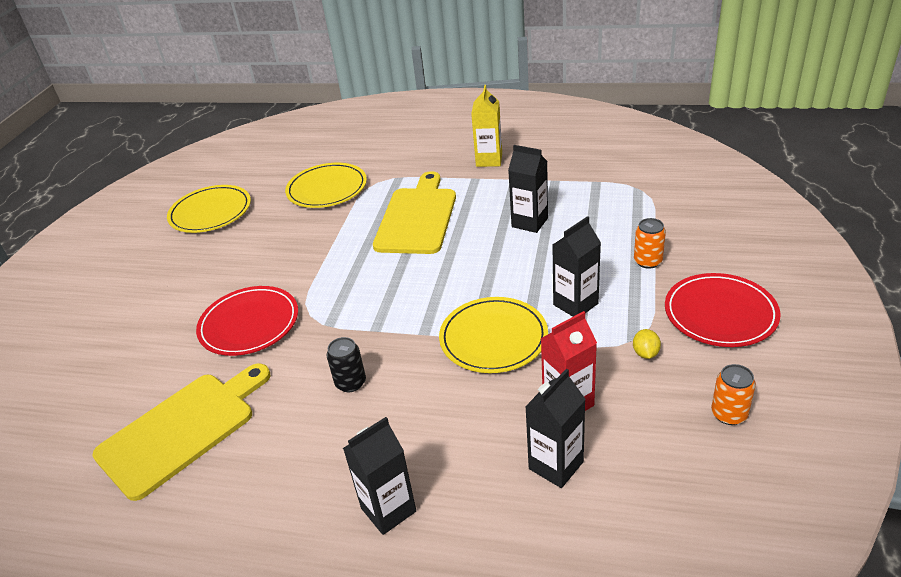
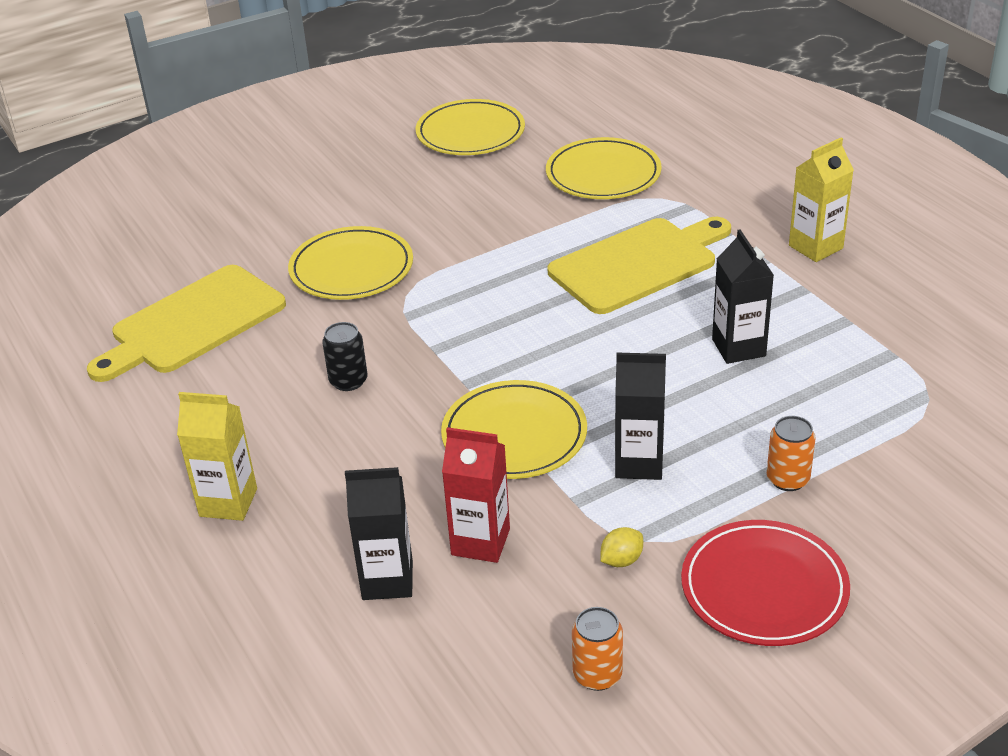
camera: 45 degrees right, 0 degrees up
yellow cutting board [92,364,270,501] -> yellow cutting board turned 135 degrees clockwise [87,265,286,382]
red plate [196,286,298,356] -> yellow plate [288,226,413,300]
black carton [343,417,416,535] -> yellow carton [177,392,257,521]

